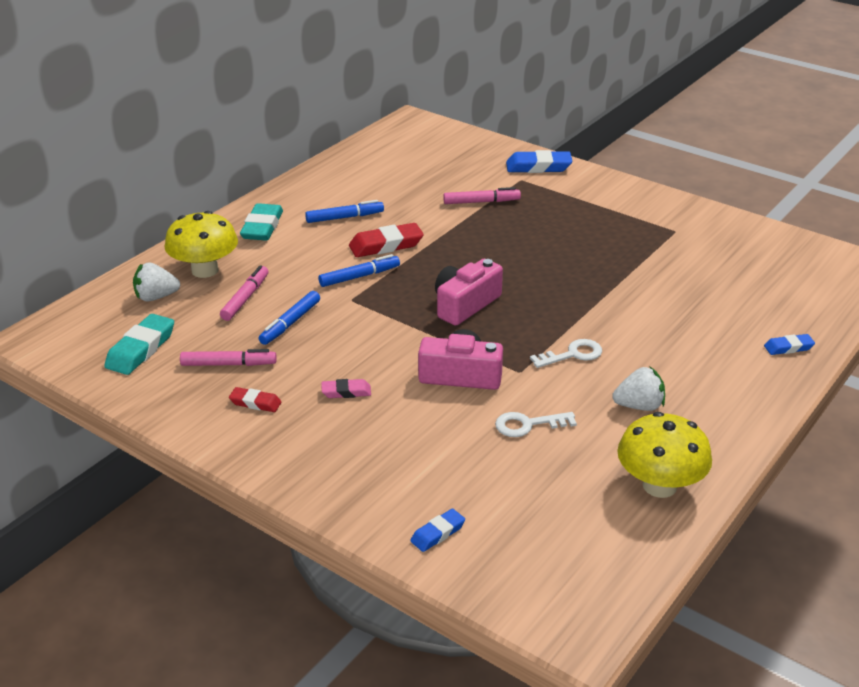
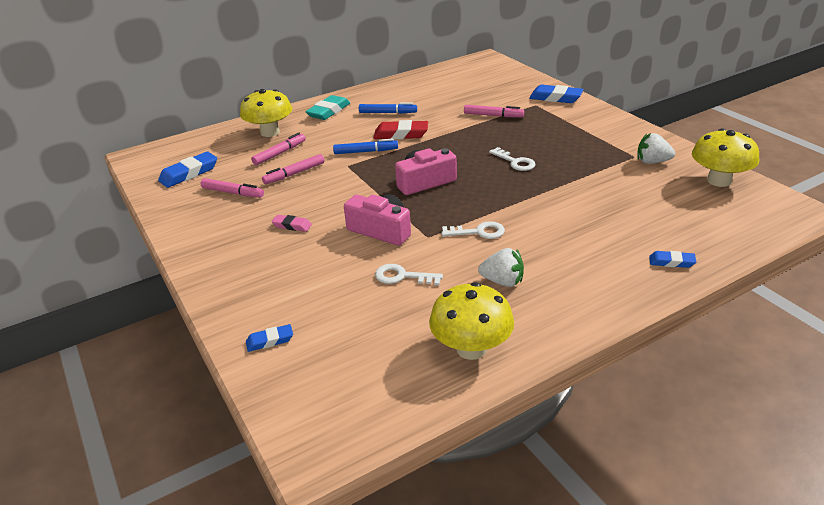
camera: 25 degrees right, 0 degrees up
turquoise eraser [104,314,174,375] -> blue eraser [158,152,217,188]
white strawberry [133,262,180,302] -> white strawberry moved to [637,133,675,164]
red eraser [229,387,281,412] -> none
blue marker [259,291,320,345] -> pink marker [262,154,325,184]
none -> white key [489,147,536,171]
none -> yellow mushroom [692,129,759,187]

